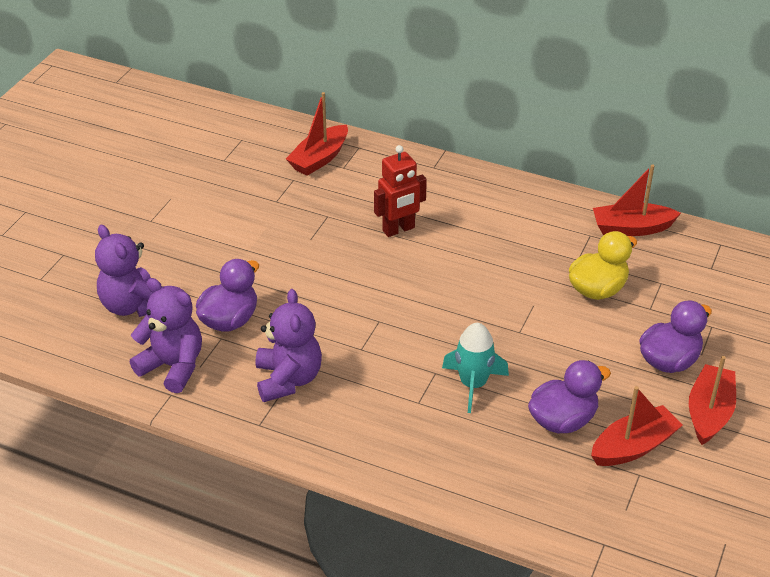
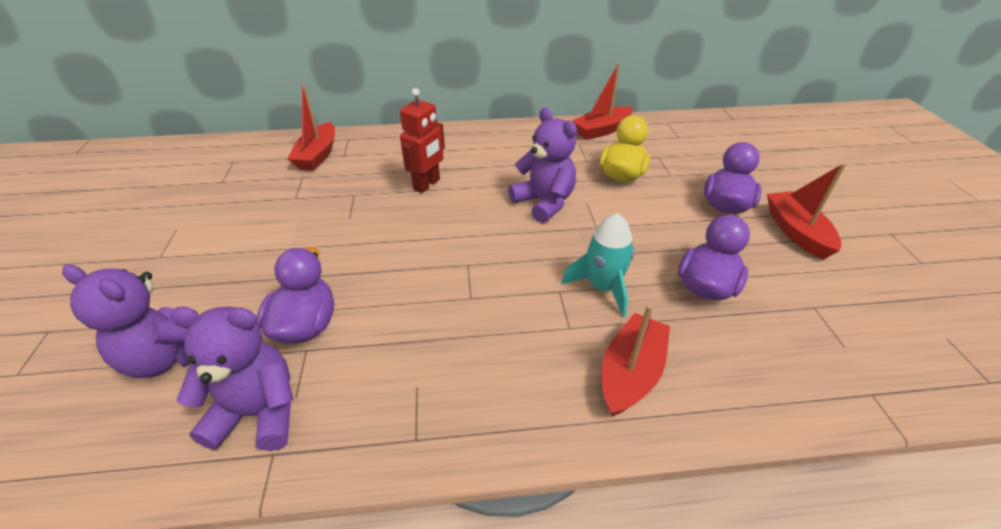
camera: 30 degrees left, 0 degrees up
purple teddy bear [256,289,322,402] -> purple teddy bear moved to [508,108,577,223]
red boat [591,386,683,466] -> red boat moved to [602,304,670,417]

